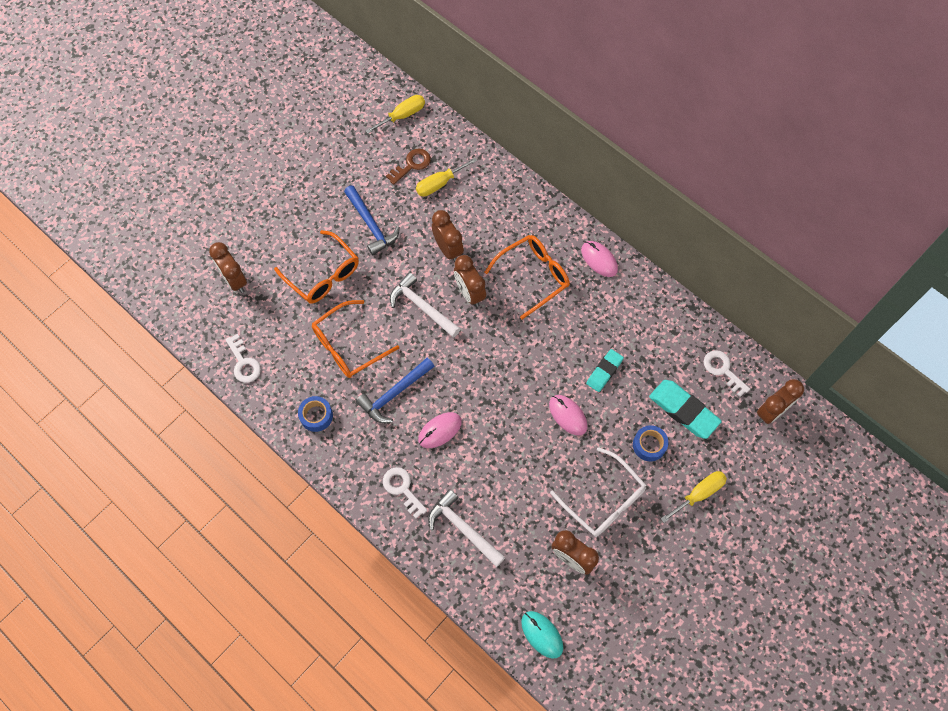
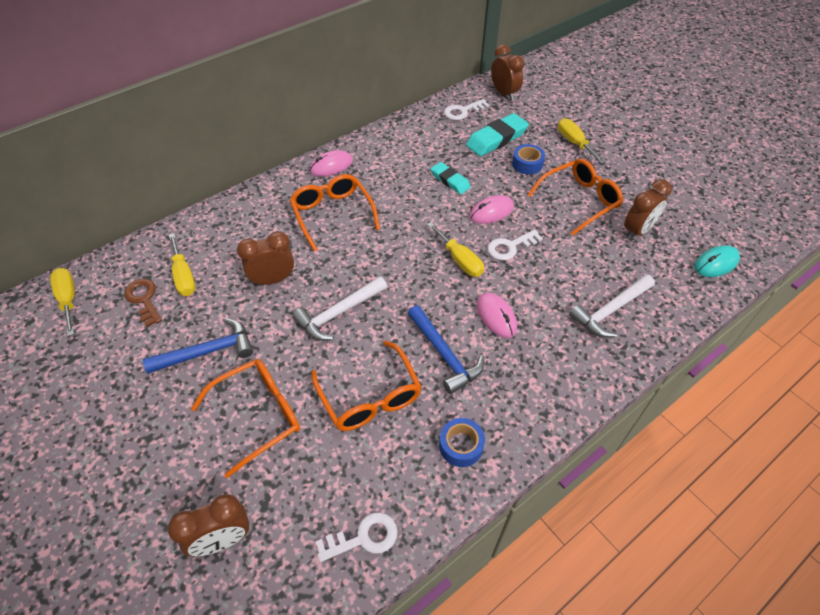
camera: 80 degrees left, 15 degrees down
white key [383,467,427,519] -> white key moved to [488,230,543,261]
brown clock [454,255,486,307] -> none
white glasses [550,447,646,537] -> orange glasses [528,159,623,236]
none -> yellow screwdriver [427,222,484,277]

